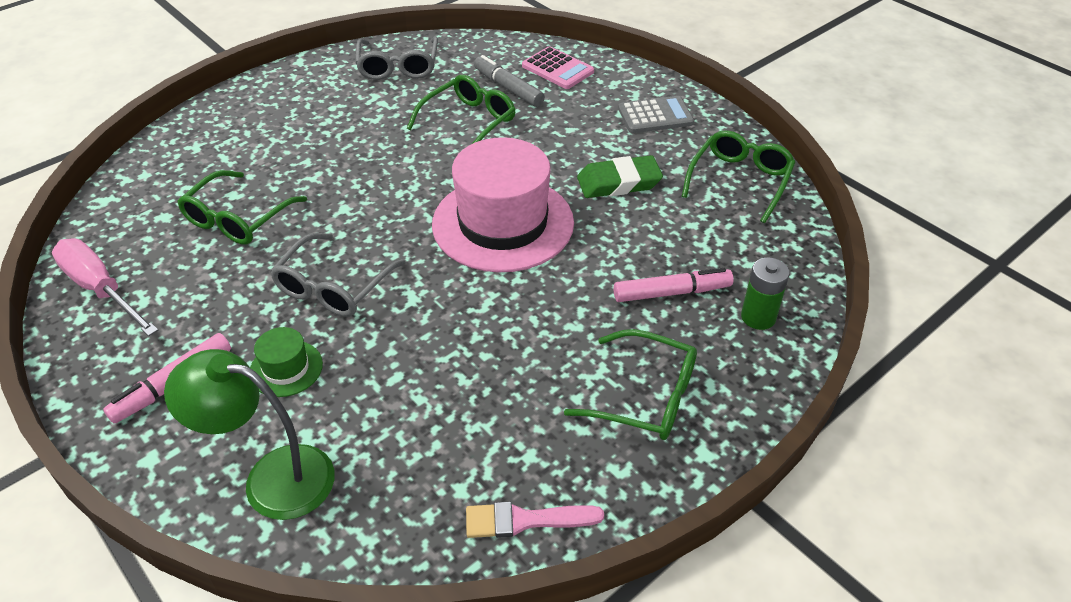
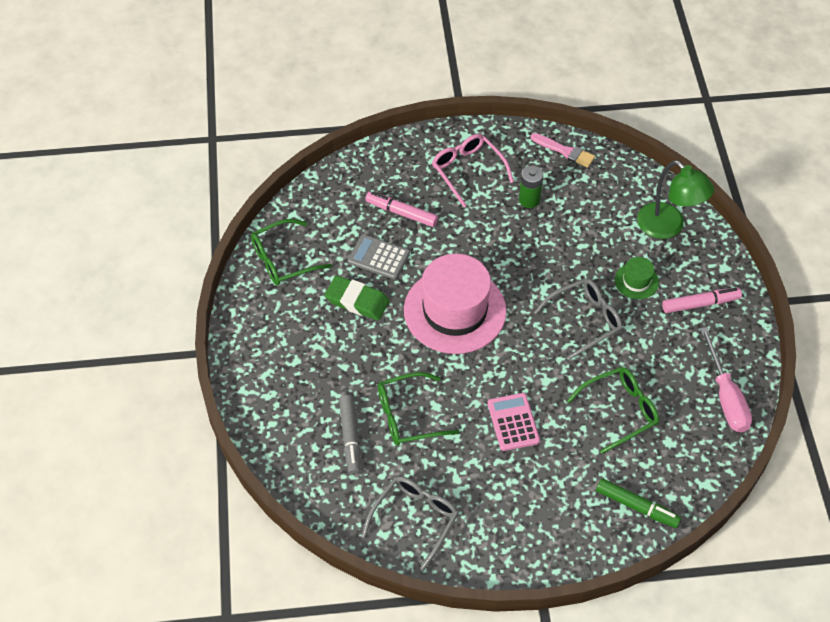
camera: 145 degrees left, 10 degrees up
pink calculator [522,46,594,89] -> pink calculator moved to [487,393,540,451]
green glasses [564,329,697,440] -> pink glasses [432,134,514,207]
grey calculator [618,96,694,133] -> grey calculator moved to [348,234,410,280]
green battery [741,258,789,330] -> green battery moved to [519,166,543,208]
none -> green marker [596,478,681,528]

